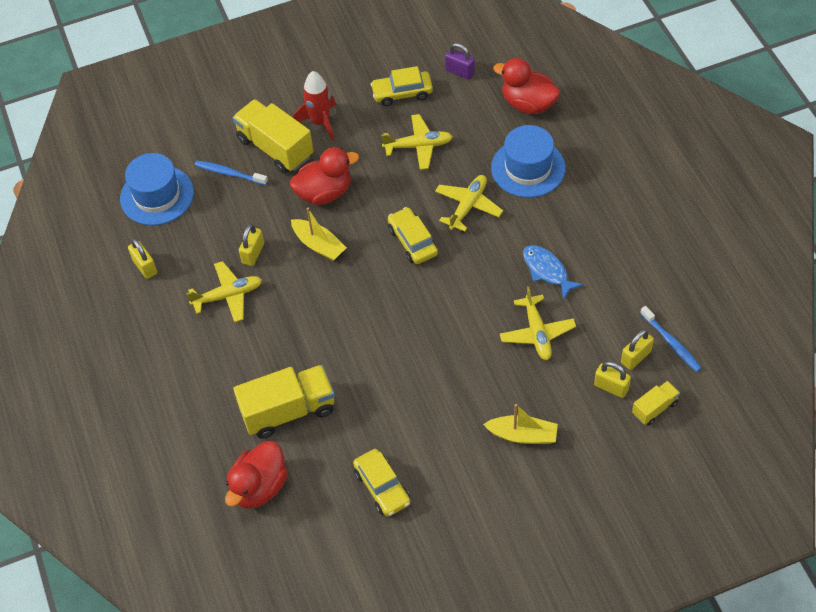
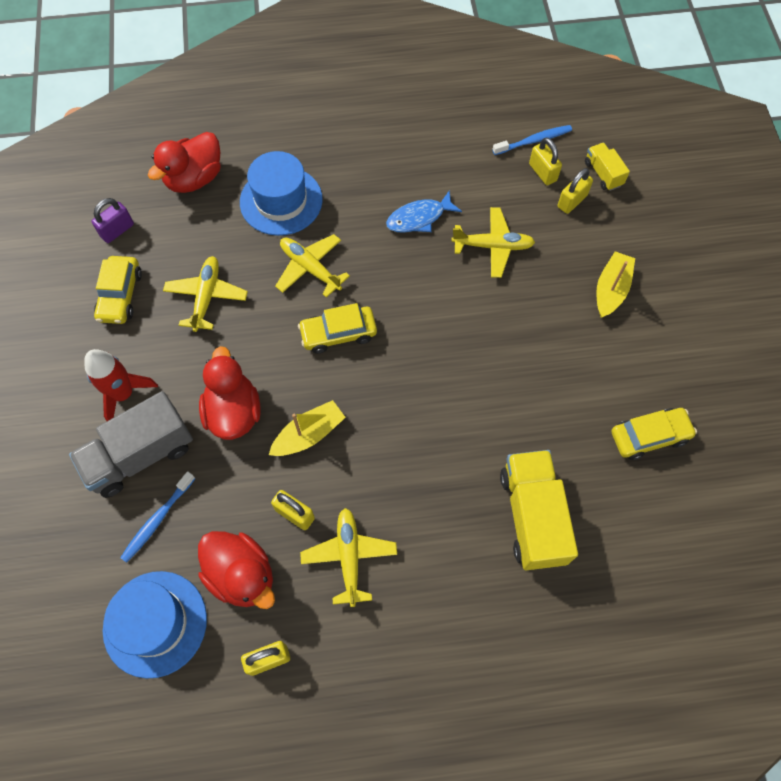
camera: 80 degrees left, 10 degrees up
red duck [225,441,288,509] -> red duck moved to [198,531,275,609]
yellow truck [233,99,313,174] -> grey truck [69,391,193,498]

